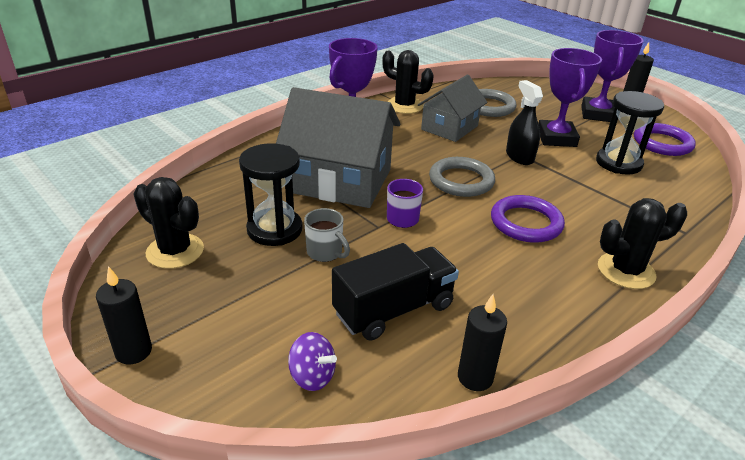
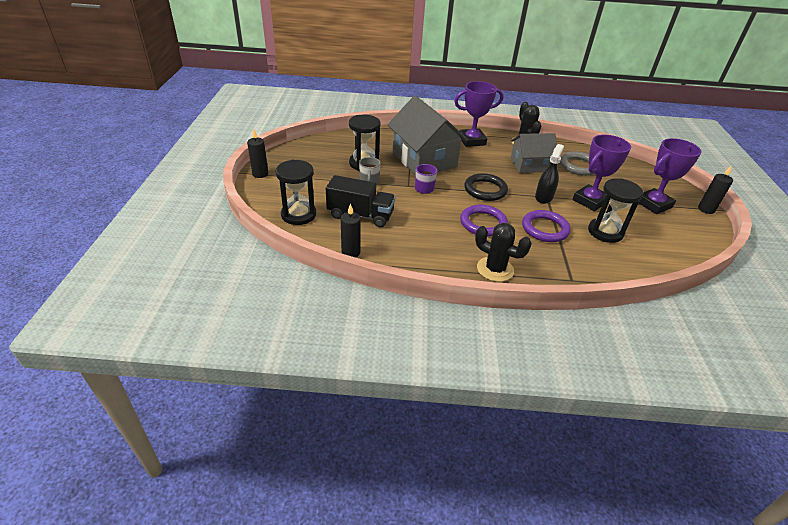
camera: 45 degrees right, 5 degrees up
black cactus [134,177,204,269] -> none
purple spinning top [288,332,337,391] -> black hourglass [276,160,316,225]
grey ring [429,157,495,197] -> black ring [464,173,508,201]
purple ring [634,123,696,156] -> purple ring moved to [522,210,571,242]

